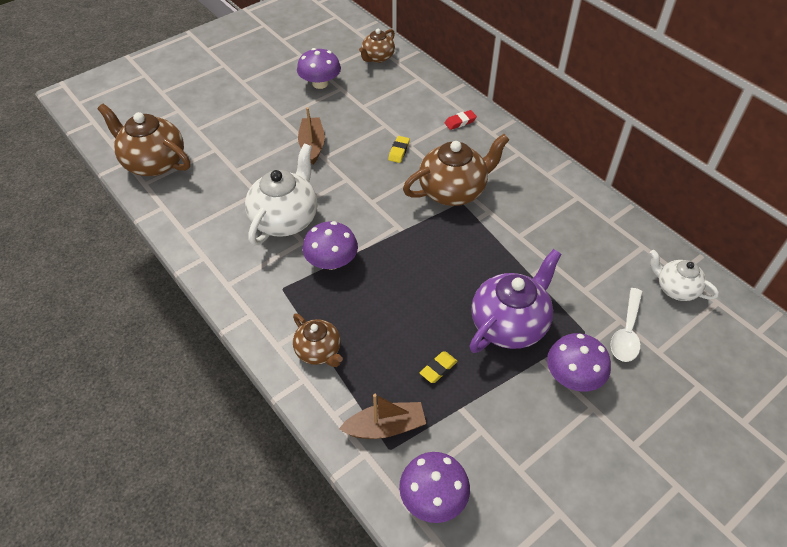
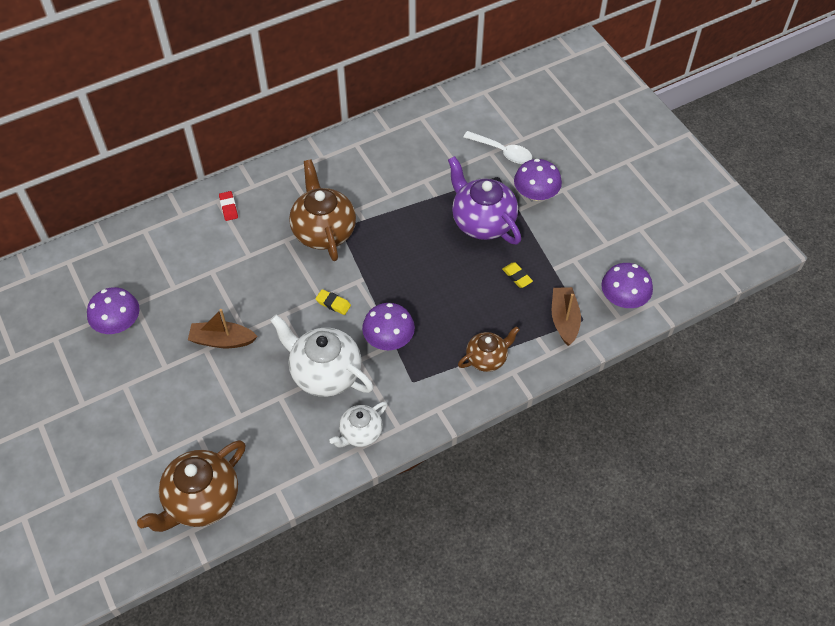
camera: 80 degrees left, 5 degrees up
brown teapot [359,29,395,63] -> none
yellow eraser [388,136,410,163] -> yellow eraser moved to [315,289,351,315]
white teapot [650,250,719,301] -> white teapot moved to [329,402,388,448]

